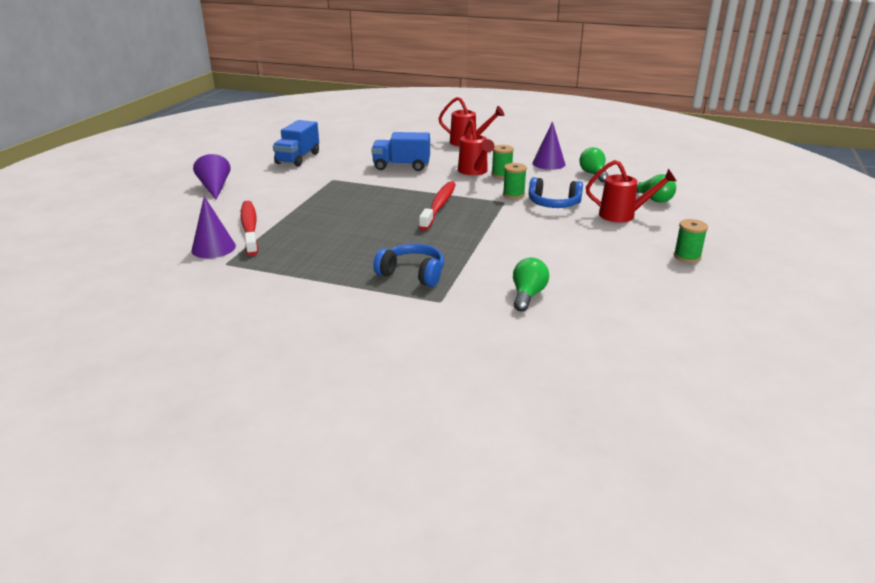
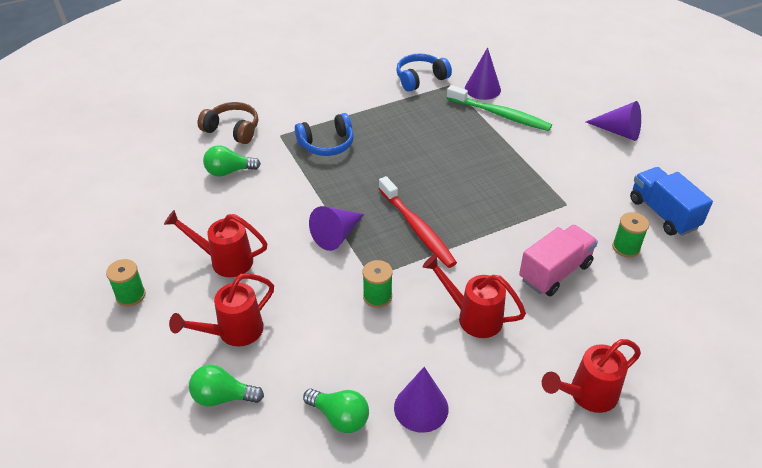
camera: 135 degrees right, 15 degrees up
red toothbrush [241,201,258,256] -> green toothbrush [447,85,552,131]
blue truck [371,132,430,171] -> pink truck [519,225,598,296]
green spool [492,145,514,178] -> green spool moved to [612,212,649,258]
green light bulb [513,258,549,312] -> green light bulb turned 105 degrees clockwise [203,145,261,177]
blue headphones [529,177,583,208] -> blue headphones moved to [396,54,452,92]
none -> red watering can [164,210,268,277]
none -> brown headphones [198,102,258,144]
none -> purple cone [309,206,364,251]

